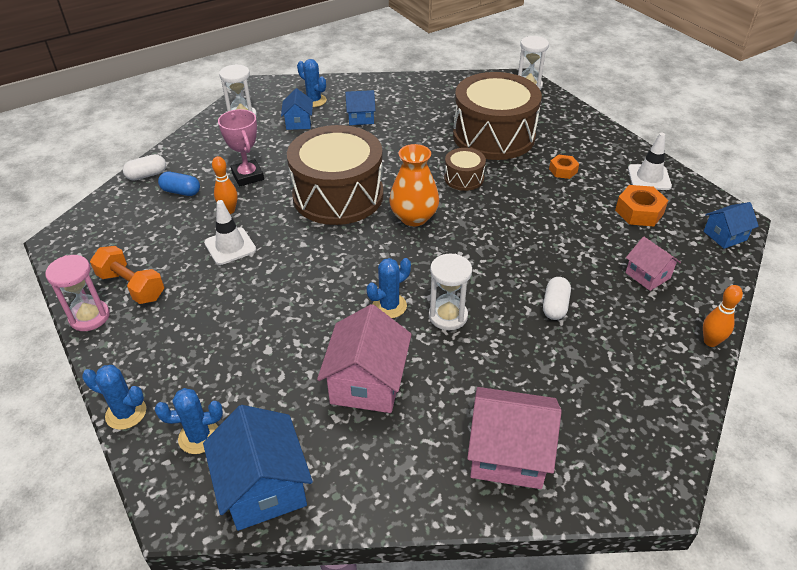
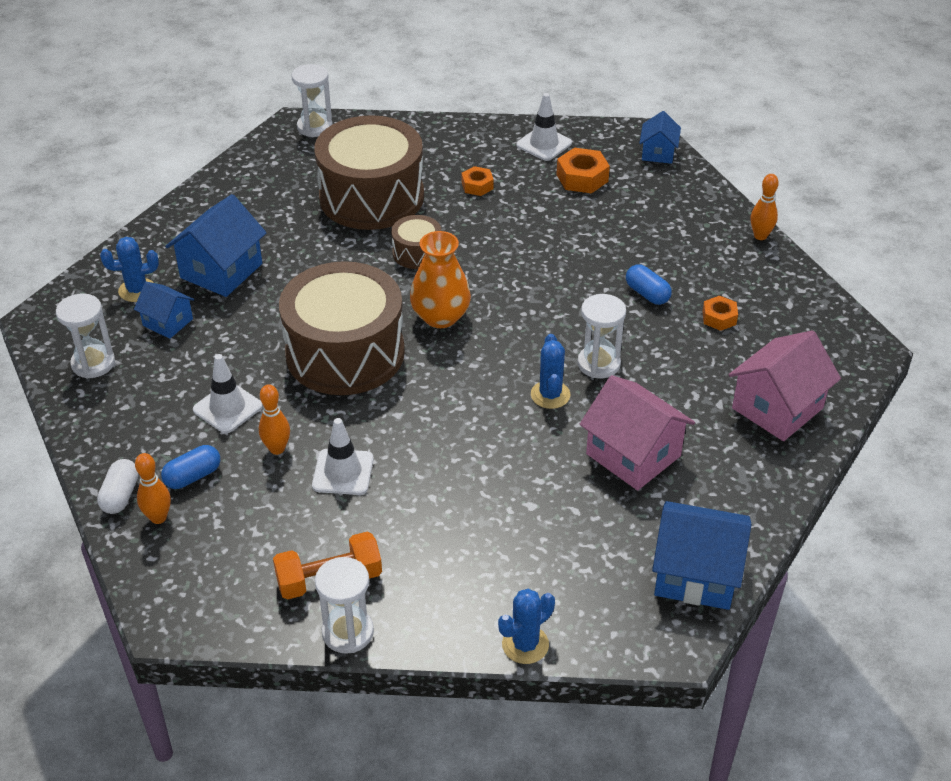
camera: 55 degrees left, 0 degrees up
pink hourglass [45,255,110,331] -> white hourglass [315,557,374,654]
blue cactus [155,388,223,454] -> none
pink trophy [218,109,264,187] -> white traffic cone [193,354,263,433]
blue house [345,90,376,125] -> blue house [165,194,267,297], size x1.73
white capsule [543,277,571,320] -> blue capsule [626,264,672,305]
pink house [625,237,681,291] -> none
none -> orange bowling pin [135,453,171,524]
none -> orange nut [702,296,738,331]

